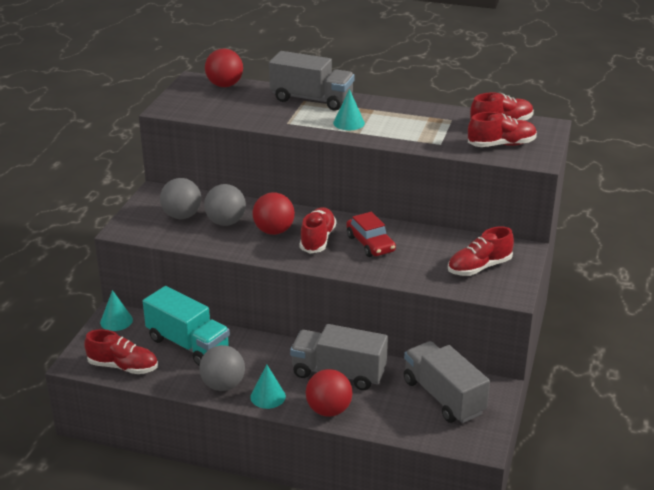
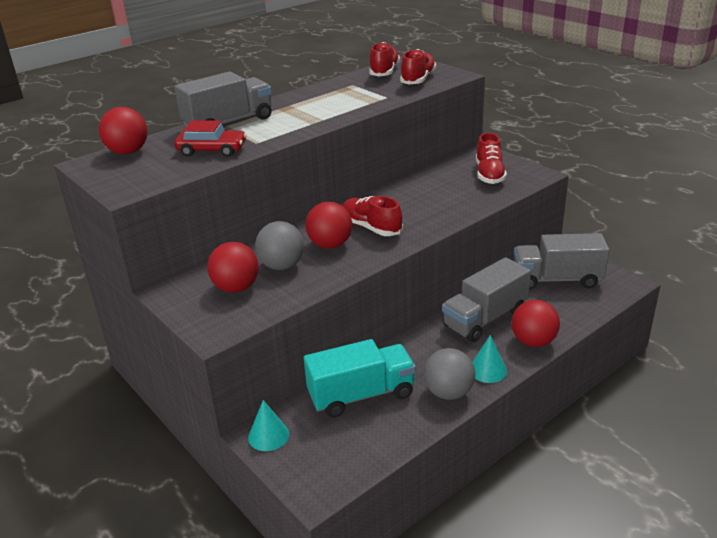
camera: 55 degrees left, 0 degrees up
red shoe [84,329,158,374] -> none
grey ball [160,178,201,219] -> red ball [207,242,259,293]
turquoise cone [333,89,365,130] -> none
red car [346,212,396,257] -> red car moved to [174,120,247,157]

